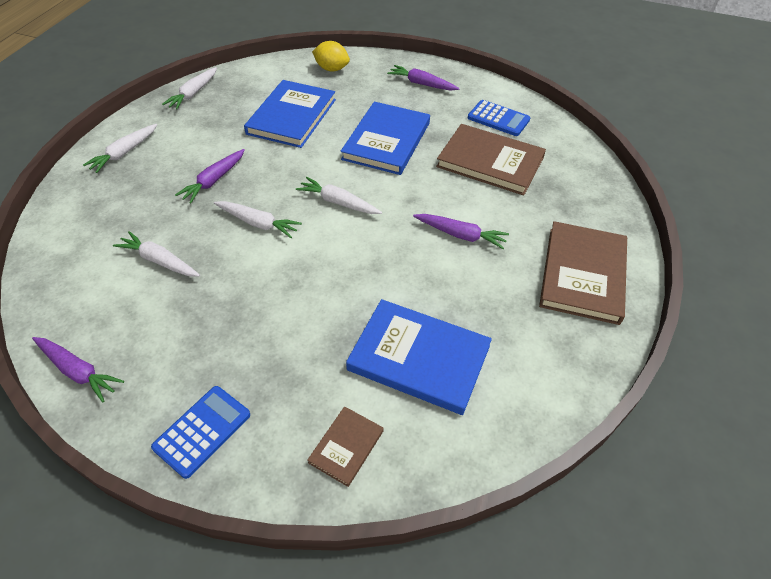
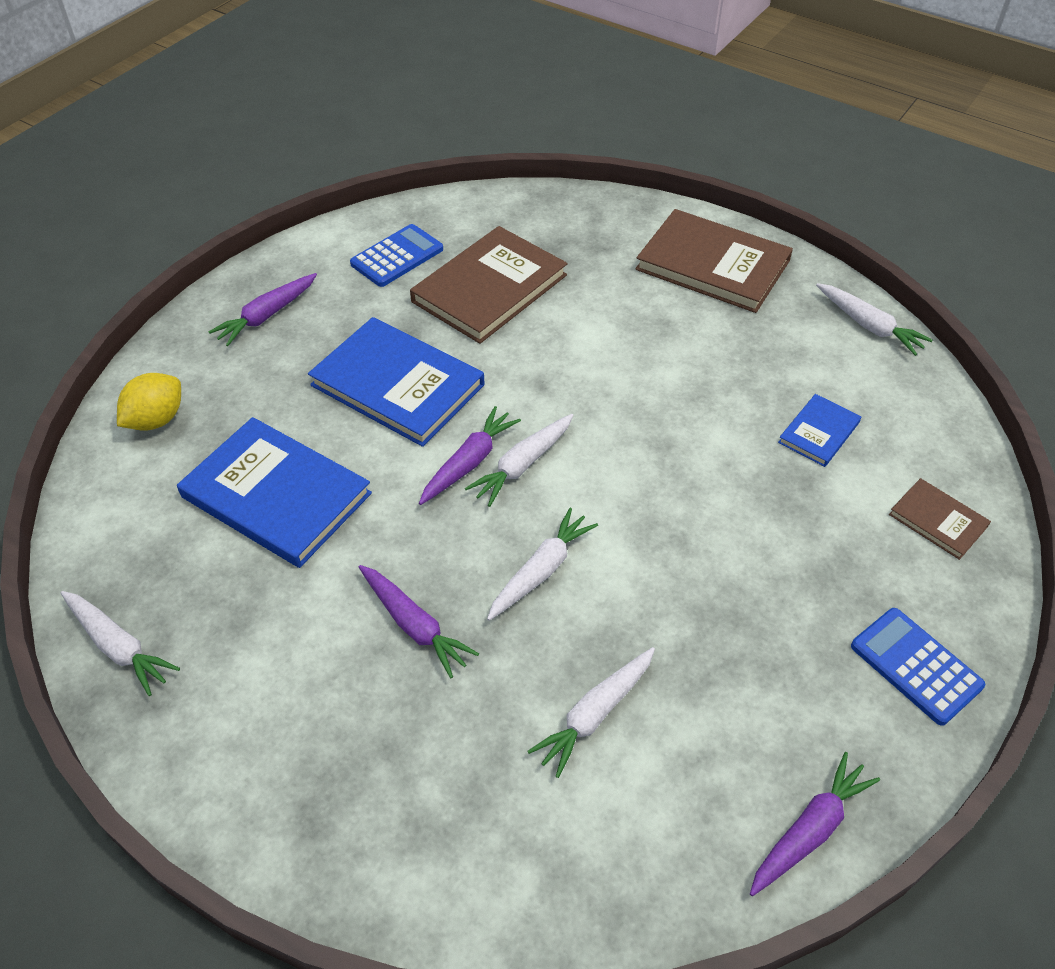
camera: 75 degrees left, 0 degrees up
white carrot [83,124,157,173] -> white carrot moved to [816,283,933,356]
blue book [346,299,492,415] -> blue book [778,394,861,467], size x0.50
purple carrot [413,214,509,249] -> purple carrot moved to [419,406,521,505]

